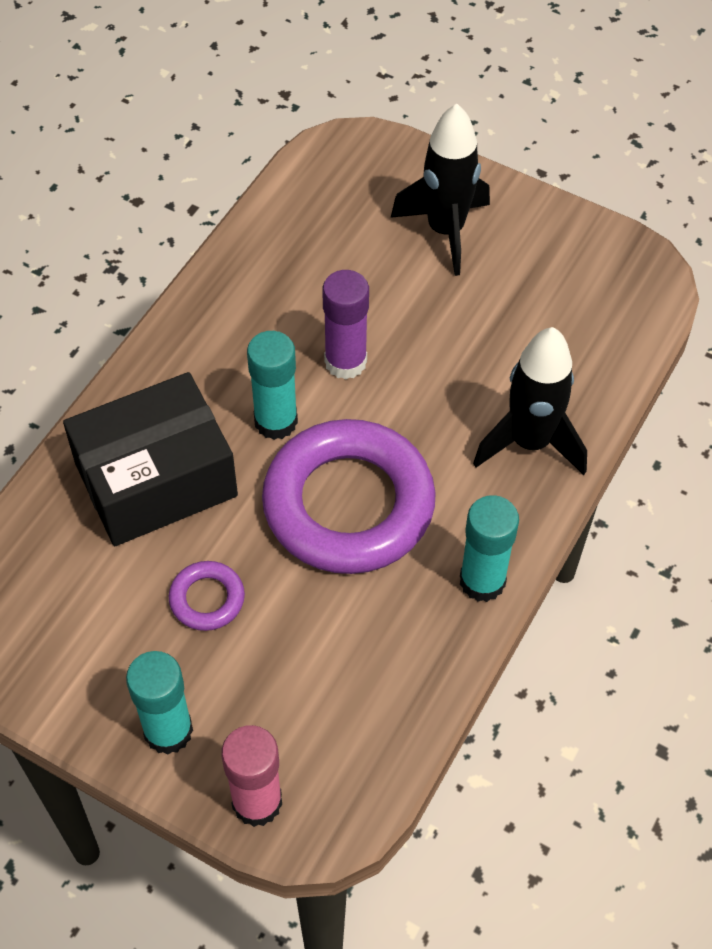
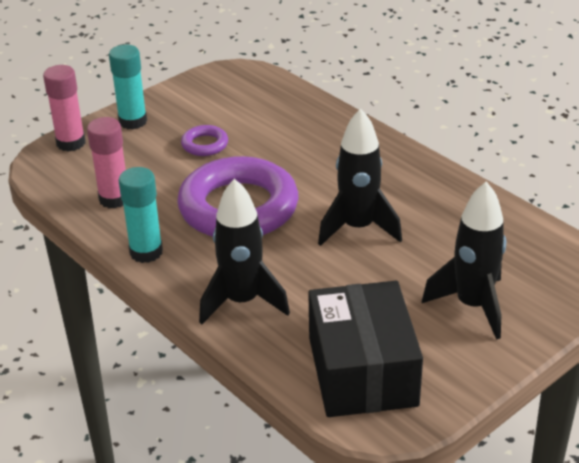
camera: 110 degrees right, 20 degrees down
black box [63,372,238,546] -> black box moved to [308,281,423,417]
turquoise glue stick [247,331,298,440] -> none
purple glue stick [322,270,369,379] -> black rocket [318,108,402,246]
none -> pink glue stick [87,117,126,209]

